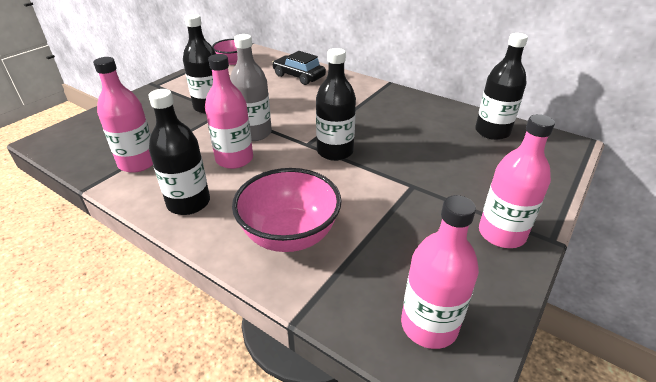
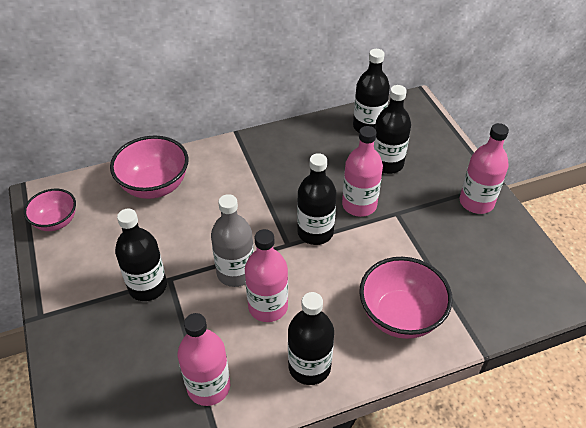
camera: 55 degrees left, 10 degrees up
black car [272,51,326,85] -> pink bowl [110,136,188,199]
pink bottle [401,195,479,349] -> pink bottle moved to [342,126,383,217]
none -> black bottle [374,85,411,174]

